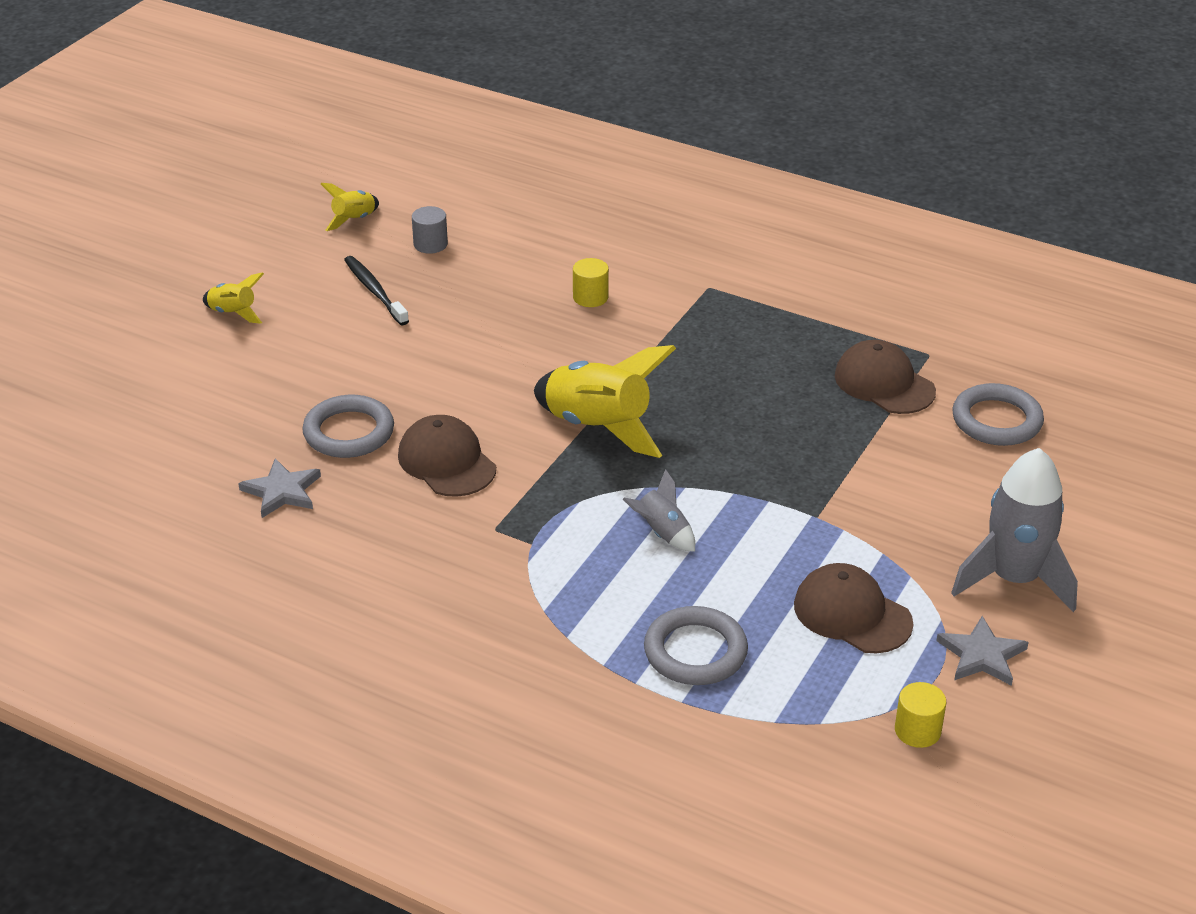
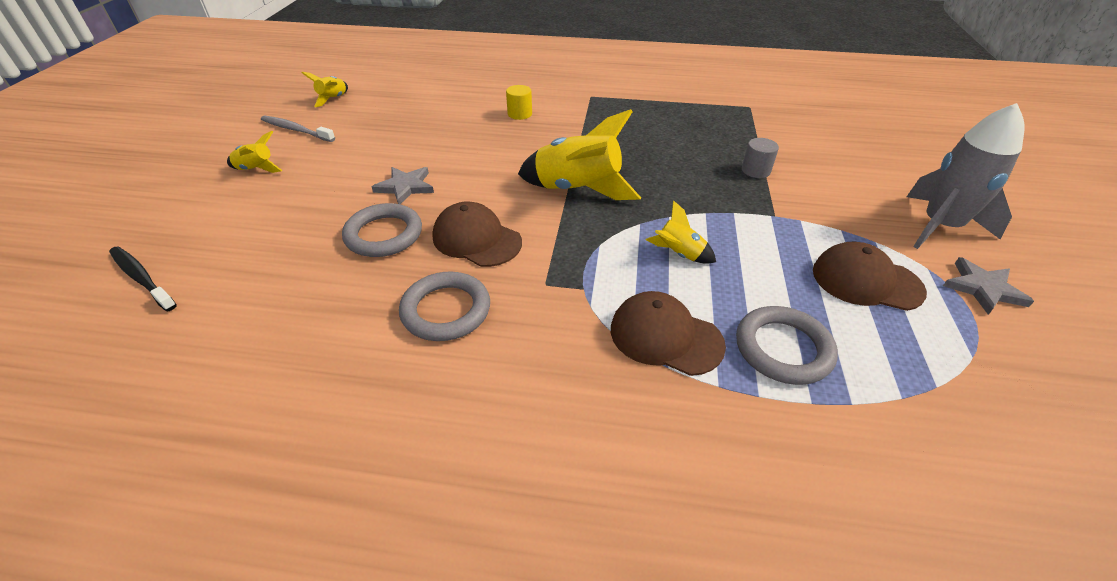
camera: 20 degrees left, 5 degrees up
grey star [238,458,321,518] -> grey star moved to [372,167,434,204]
black toothbrush [344,256,409,325] -> black toothbrush moved to [109,246,177,312]
grey cylinder [412,206,448,254] -> grey cylinder moved to [742,138,779,178]
grey rocket [623,469,695,552] -> yellow rocket [646,201,716,264]
brown cap [835,340,936,414] -> brown cap moved to [611,291,726,376]
yellow cylinder [895,682,946,748] -> none
grey ring [952,383,1044,446] -> grey ring moved to [399,272,490,341]
none -> grey toothbrush [261,116,335,142]

